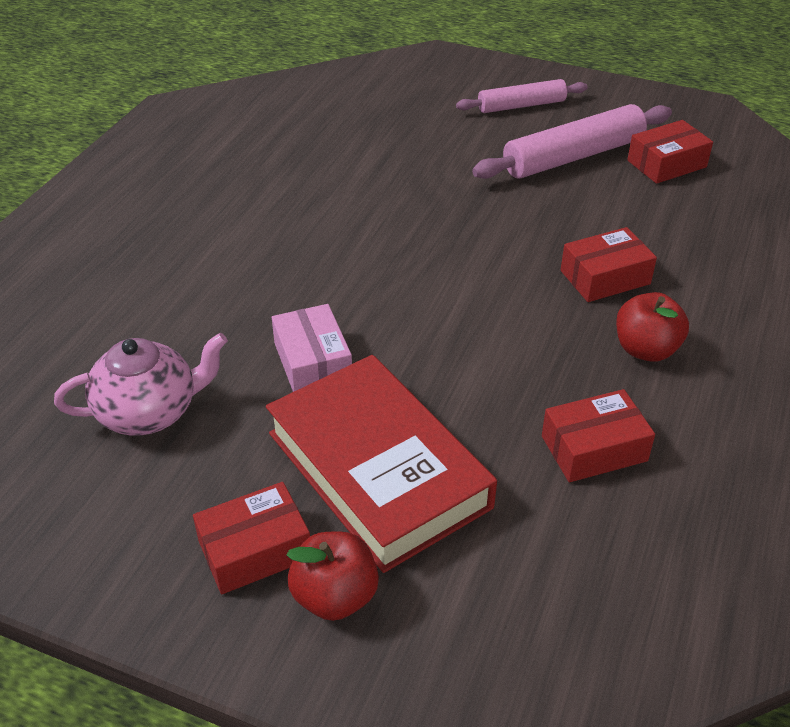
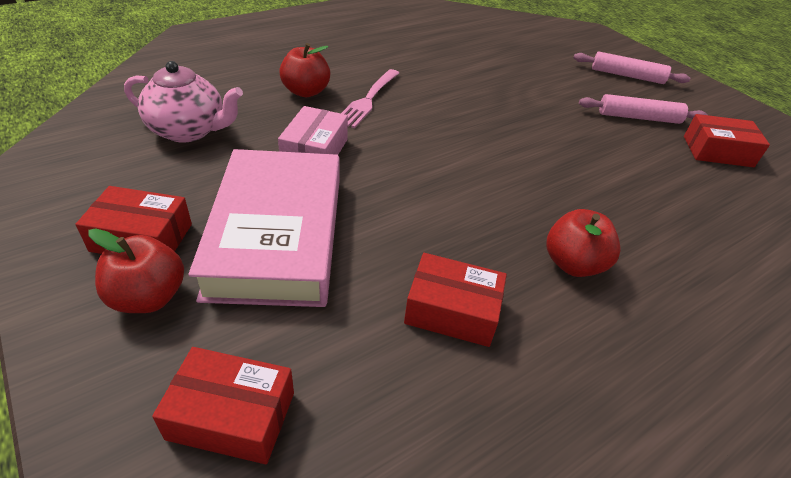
camera: 30 degrees right, 0 degrees up
red book [266,355,497,573] -> pink book [188,149,340,307]
pink rolling pin [472,104,672,179] -> pink rolling pin [579,94,708,124], size x0.63
red box [561,227,657,302] -> red box moved to [152,347,294,464]
none -> red apple [279,43,330,97]
none -> pink fork [341,69,399,128]

